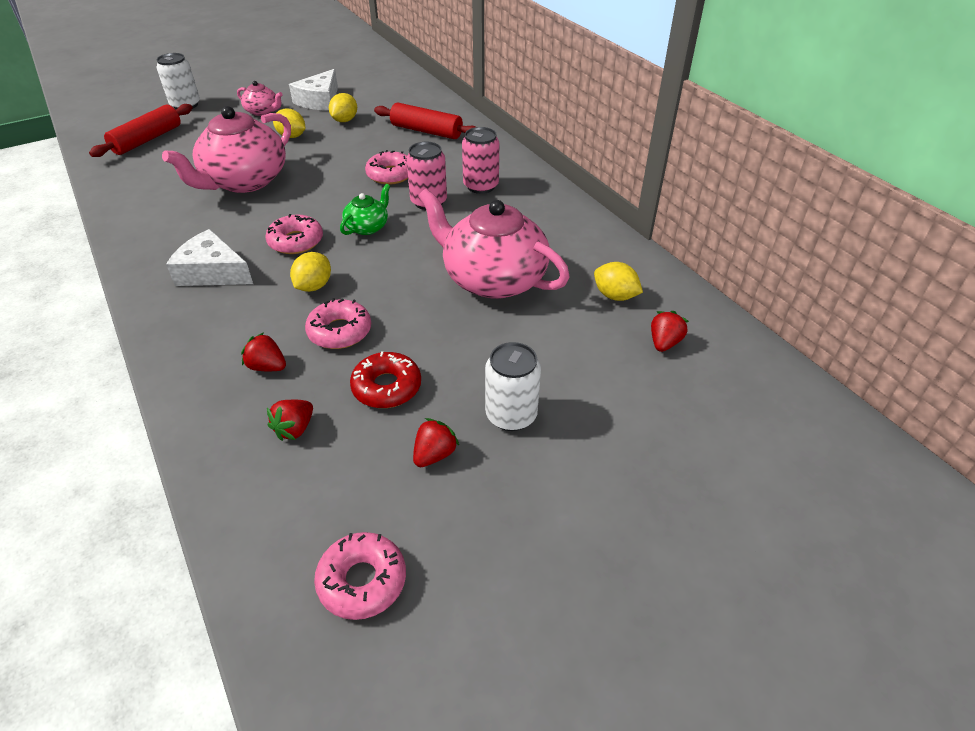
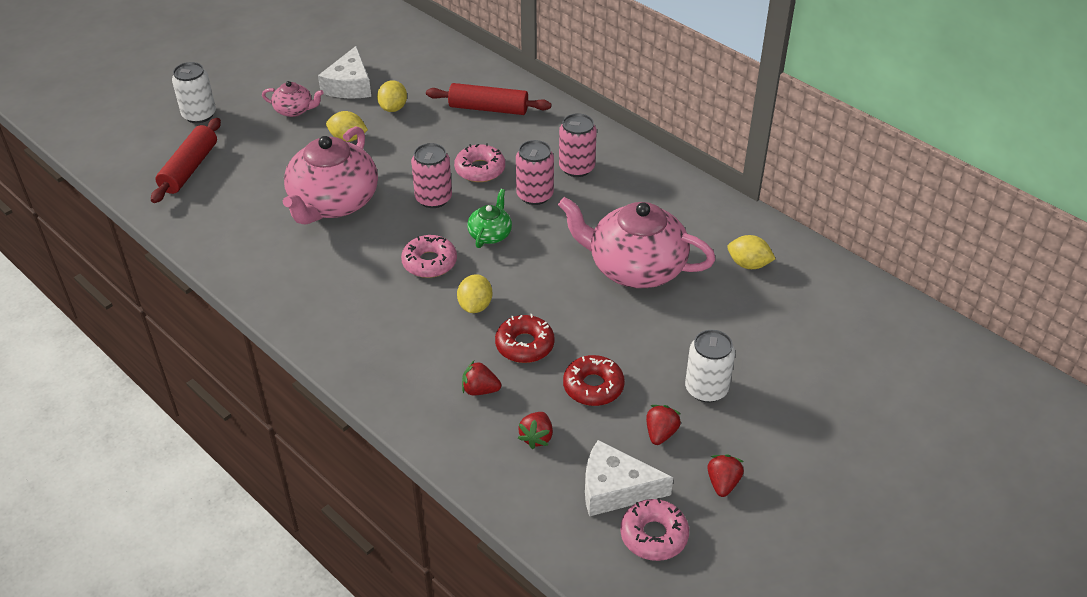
camera: 15 degrees left, 0 degrees up
white cheese [166,229,253,286] -> white cheese moved to [585,440,673,517]
pink donut [305,298,371,349] -> red donut [495,314,555,363]
red strawberry [651,311,689,352] -> red strawberry moved to [707,454,744,497]
none -> pink can [411,143,452,208]

